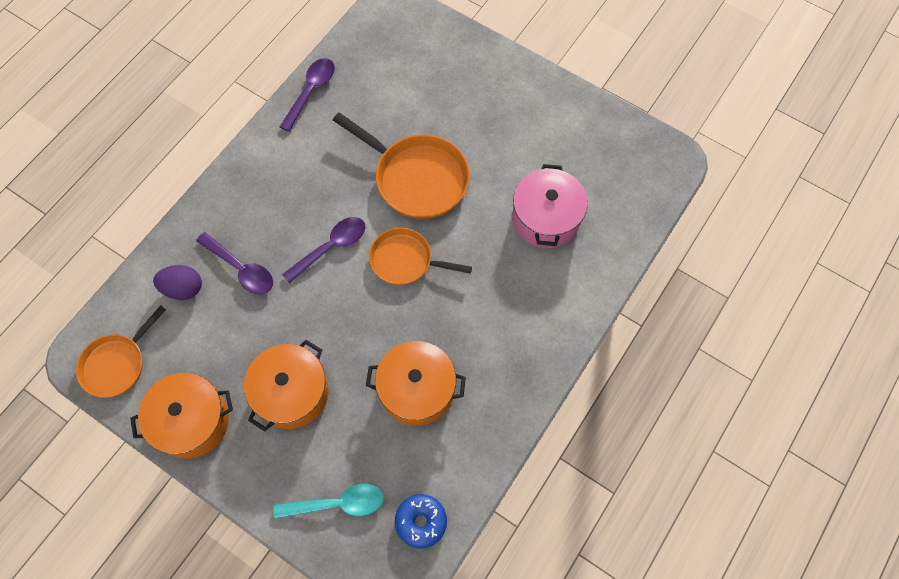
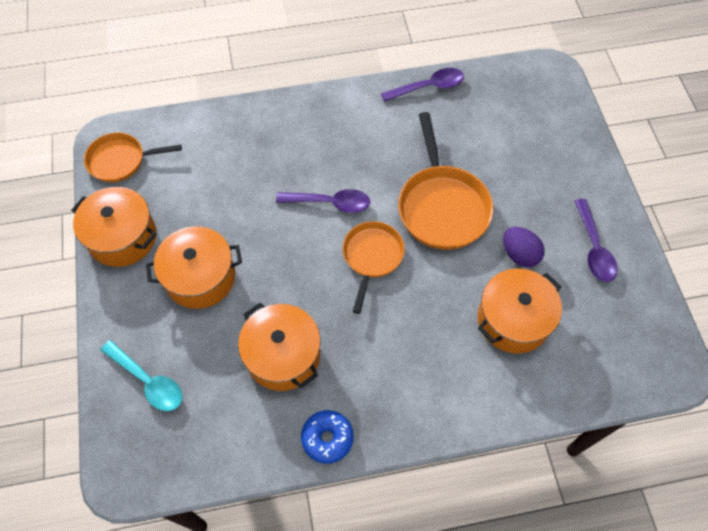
camera: 45 degrees right, 5 degrees down
purple egg [153,265,202,300] -> purple egg moved to [503,227,545,267]
purple spoon [196,232,273,294] -> purple spoon moved to [575,199,618,282]
orange pan [369,228,472,285] -> orange pan turned 45 degrees clockwise [343,221,405,314]
blue donut [395,494,447,549] -> blue donut moved to [301,410,353,464]
pink pot [512,164,588,248] -> orange pot [477,269,562,353]

